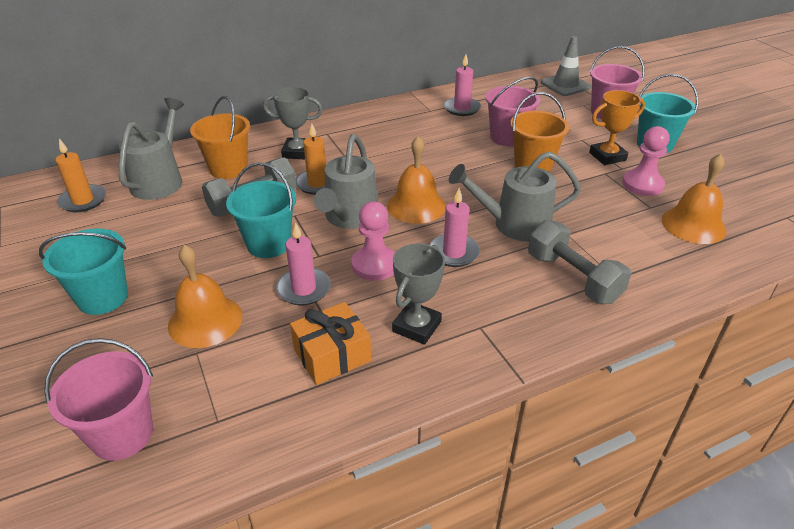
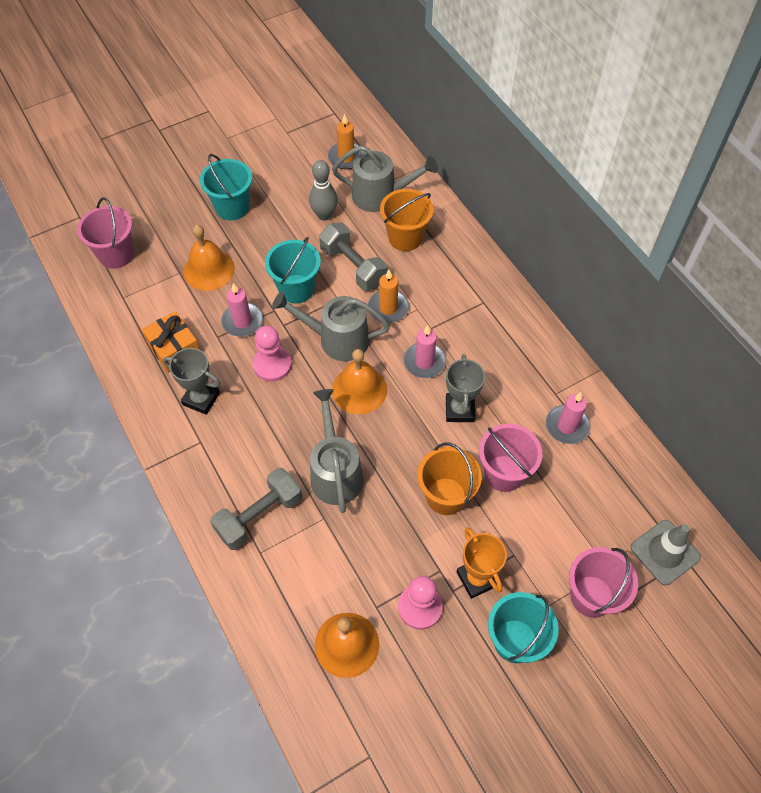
camera: 85 degrees right, 20 degrees up
grey trophy [263,86,323,160] -> grey trophy moved to [446,354,485,422]
pink candle [430,188,480,267] -> pink candle moved to [403,325,446,378]
none -> grey bowling pin [309,160,338,221]

